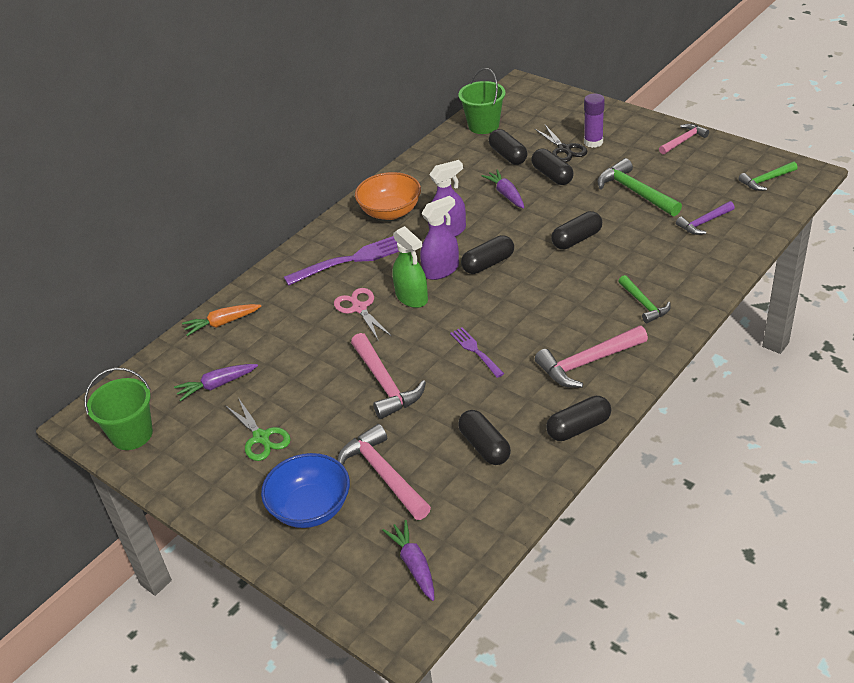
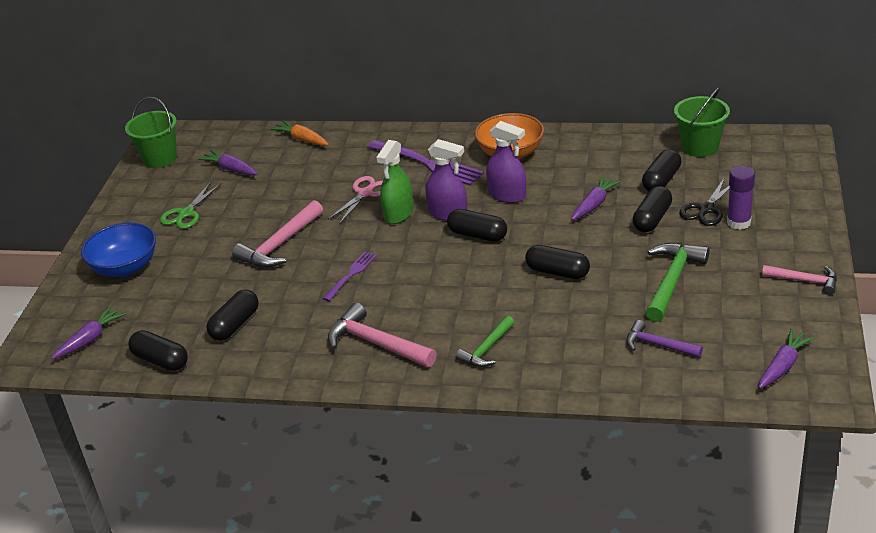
camera: 60 degrees right, 5 degrees down
pink hammer [337,424,431,520] -> none
black capsule [546,396,611,441] -> black capsule moved to [128,330,188,371]
green hammer [739,162,798,191] -> purple carrot [759,329,815,389]

